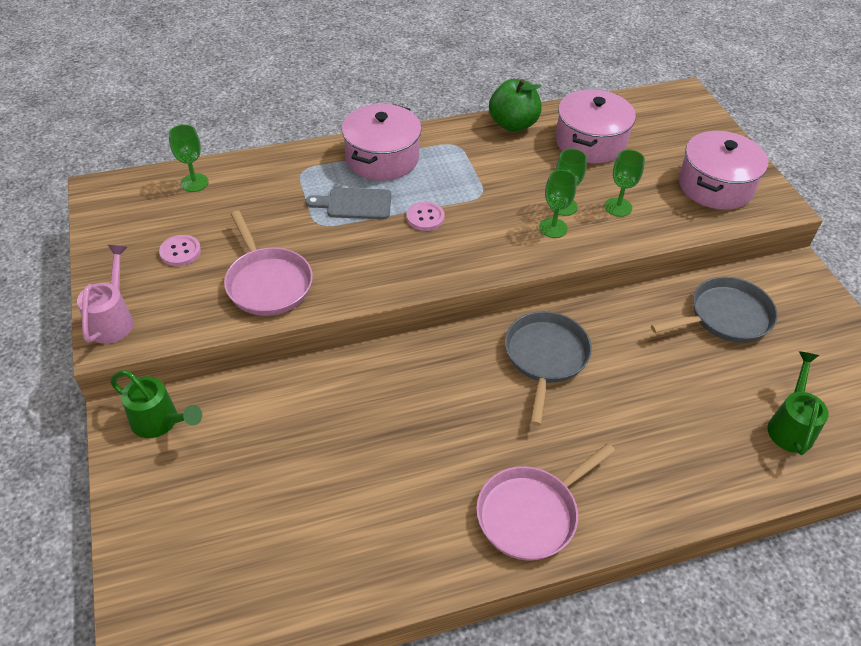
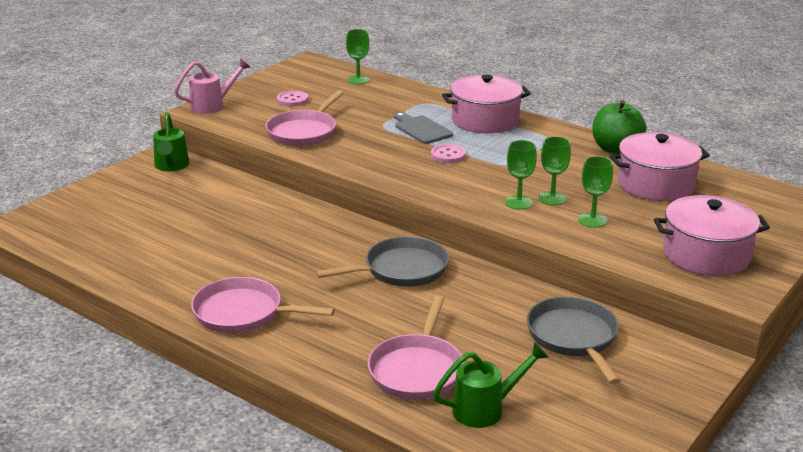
camera: 55 degrees right, 20 degrees down
grey pan [651,276,778,343] -> grey pan turned 135 degrees counterclockwise [527,297,621,384]
none -> pink pan [368,295,464,400]

